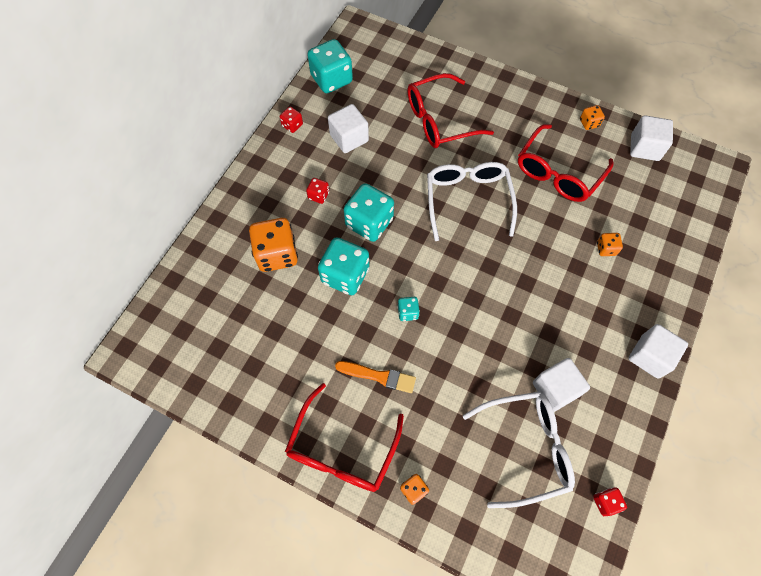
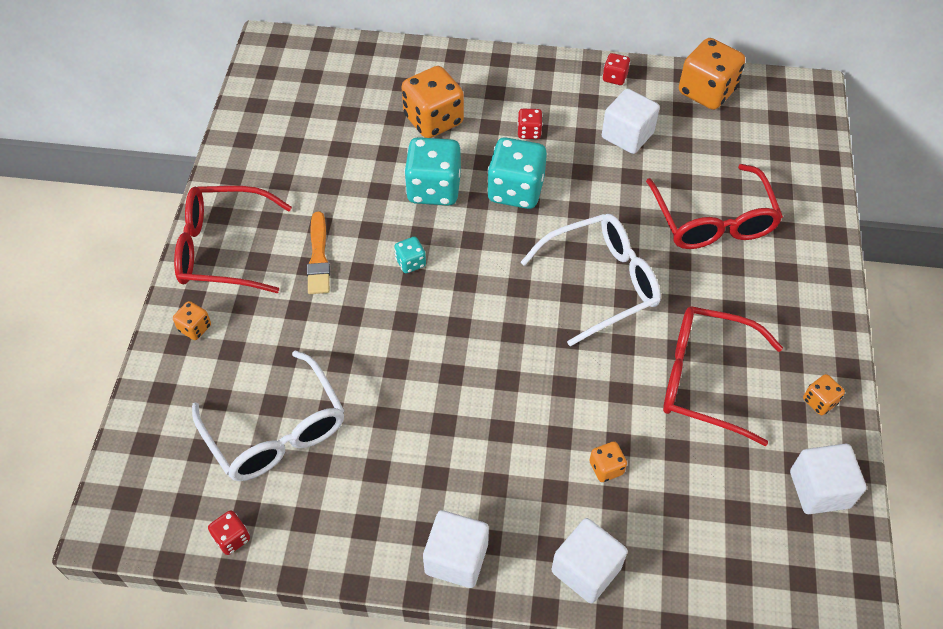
camera: 70 degrees right, 10 degrees down
turquoise dice [307,39,353,93] -> orange dice [679,38,745,110]
red glasses [407,73,494,148] -> red glasses turned 150 degrees counterclockwise [646,164,783,249]
white cube [533,358,590,412] -> white cube moved to [552,518,628,603]

